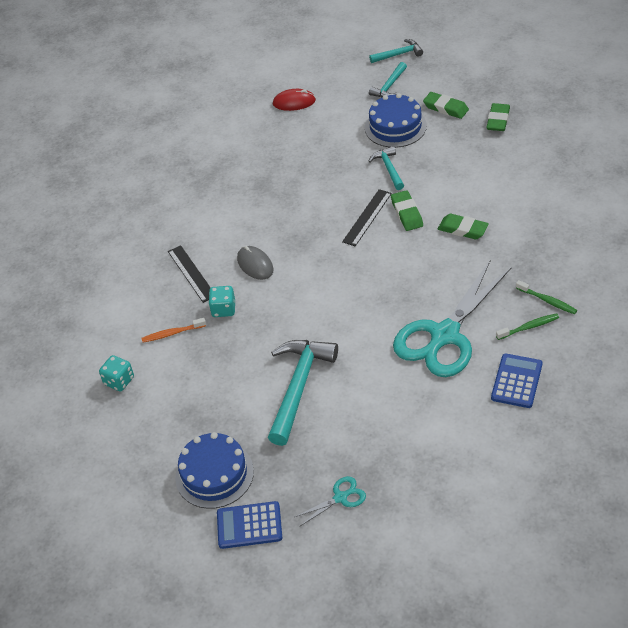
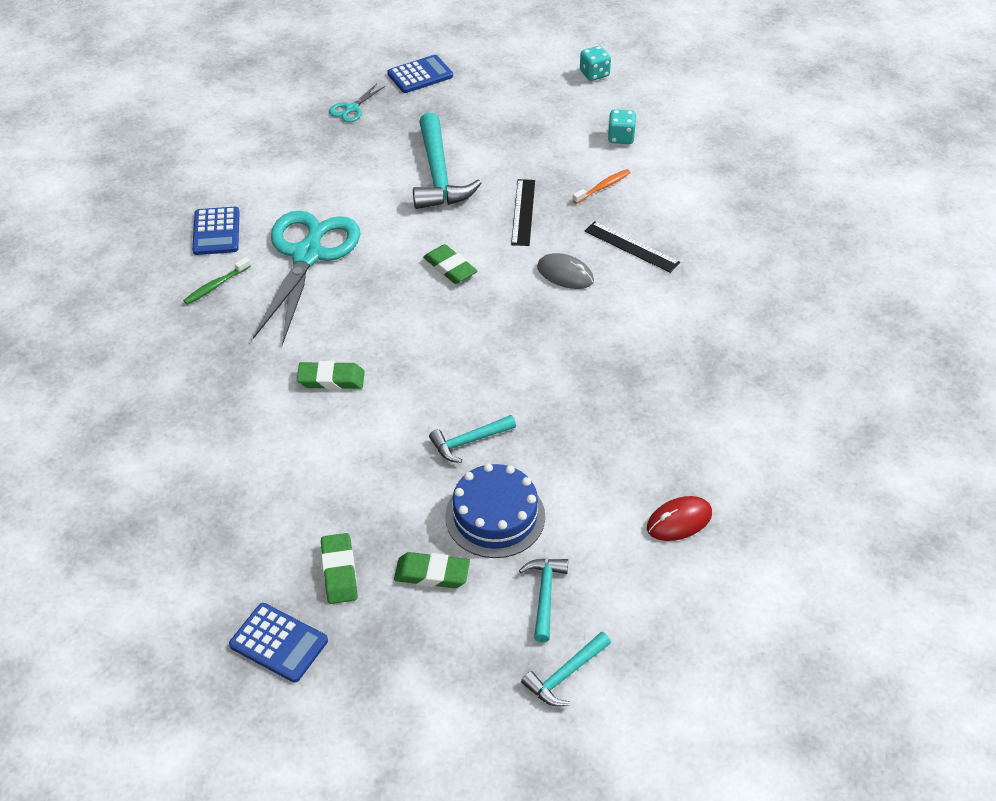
camera: 150 degrees right, 0 degrees up
blue cake [175,432,254,509] -> none
turquoise dice [208,286,235,317] -> turquoise dice moved to [580,46,611,81]
black ruler [342,189,392,246] -> black ruler moved to [511,179,535,246]
turquoise hammer [368,146,404,190] -> turquoise hammer turned 105 degrees clockwise [429,415,516,463]
green eraser [391,190,423,231] -> green eraser moved to [423,244,477,284]
green toothbrush [516,280,577,314] -> none
none -> blue calculator [229,603,328,683]

